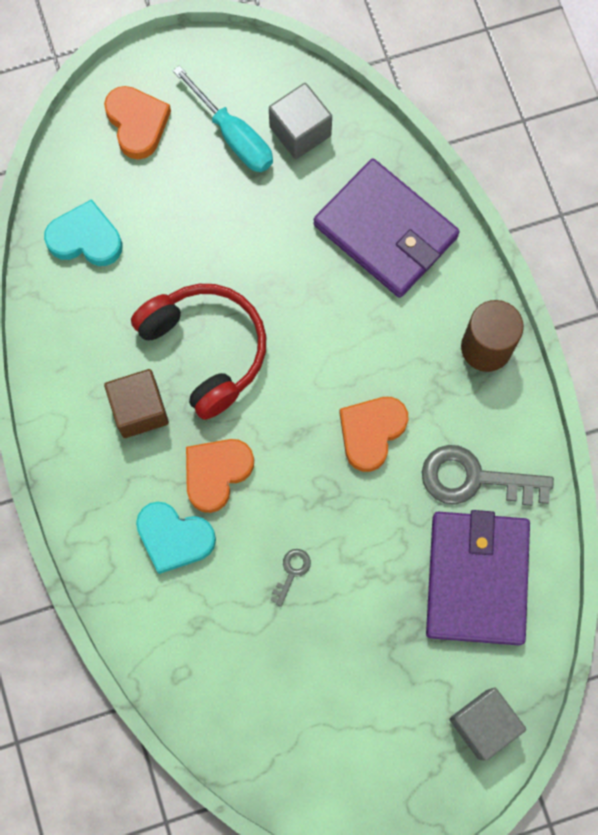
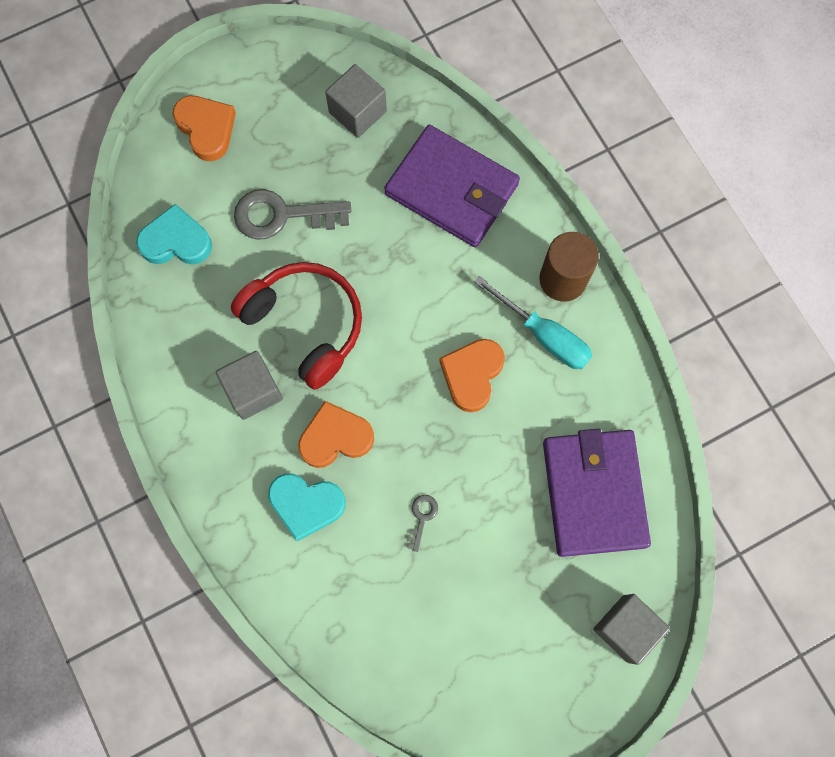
camera: 10 degrees left, 0 degrees up
brown cube [104,369,169,438] -> grey cube [216,351,283,420]
turquoise screwdriver [173,66,273,172] -> turquoise screwdriver moved to [474,276,592,369]
orange heart [186,439,254,513] -> orange heart turned 45 degrees clockwise [298,401,374,468]
grey key [422,445,554,506] -> grey key moved to [234,189,351,240]

